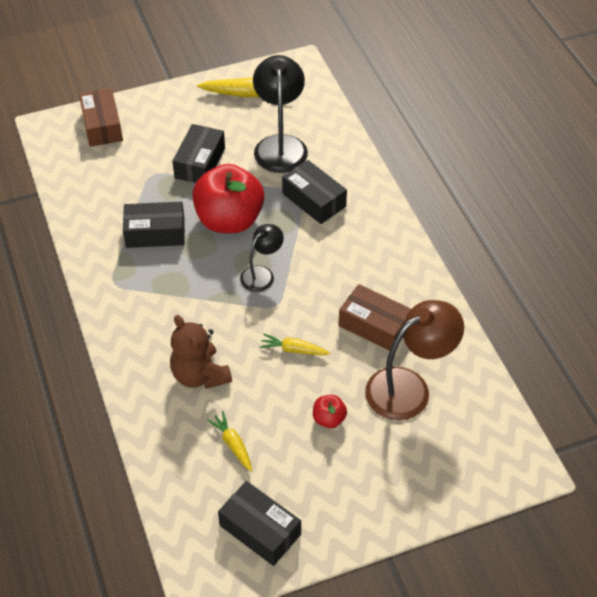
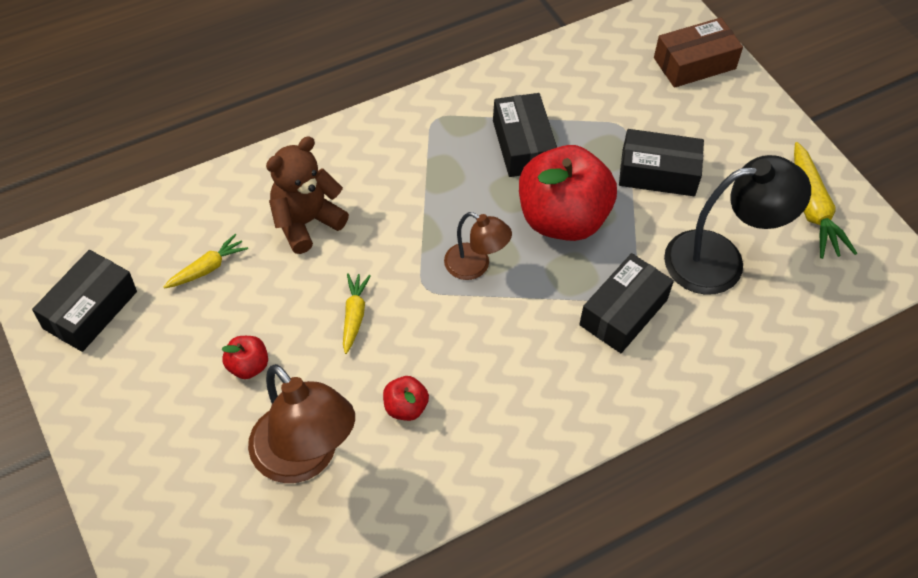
camera: 80 degrees right, 5 degrees up
black lamp [240,224,284,292] -> brown lamp [444,212,512,280]
brown box [339,284,411,351] -> red apple [383,376,429,421]

